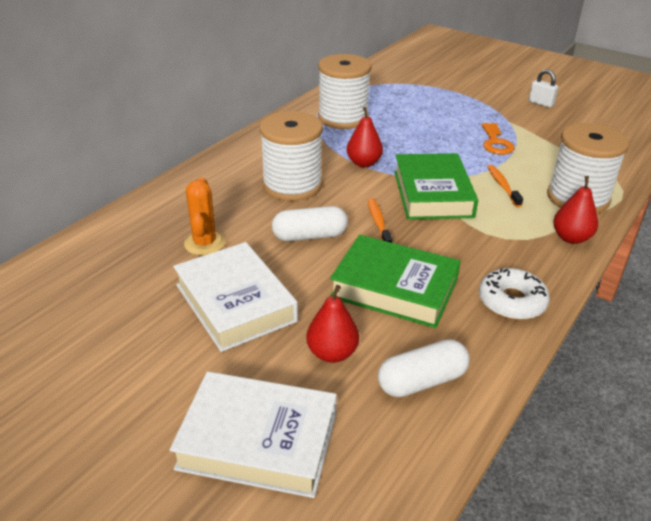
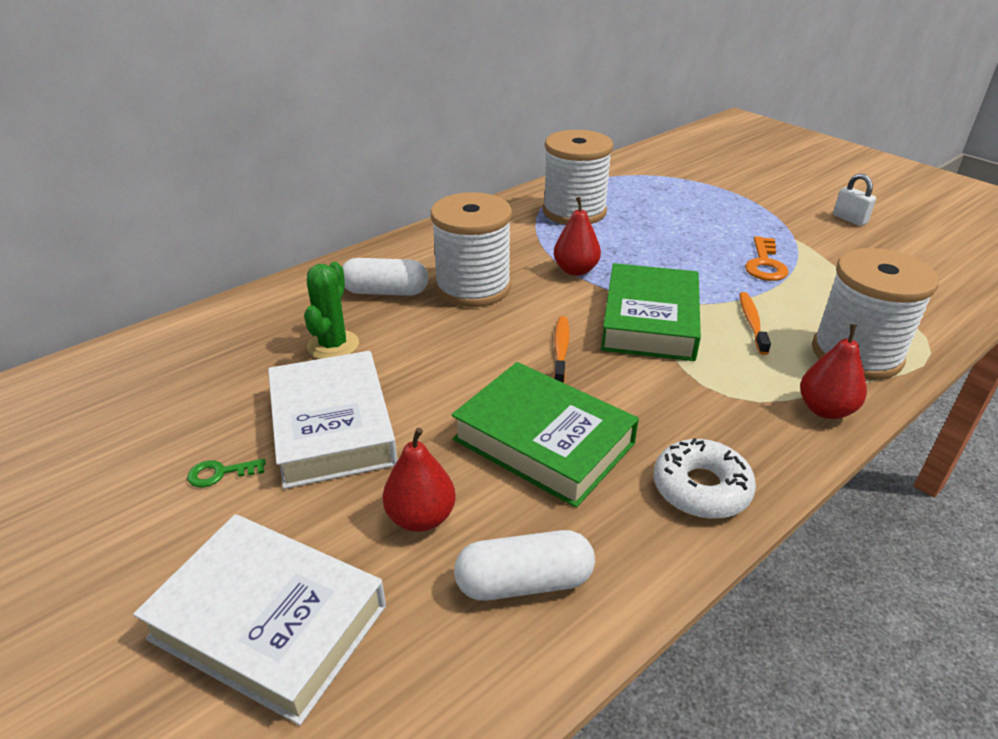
camera: 15 degrees right, 0 degrees up
orange cactus [184,177,225,256] -> green cactus [304,262,359,359]
white capsule [272,206,348,241] -> white capsule moved to [342,258,428,296]
none -> green key [187,459,266,487]

